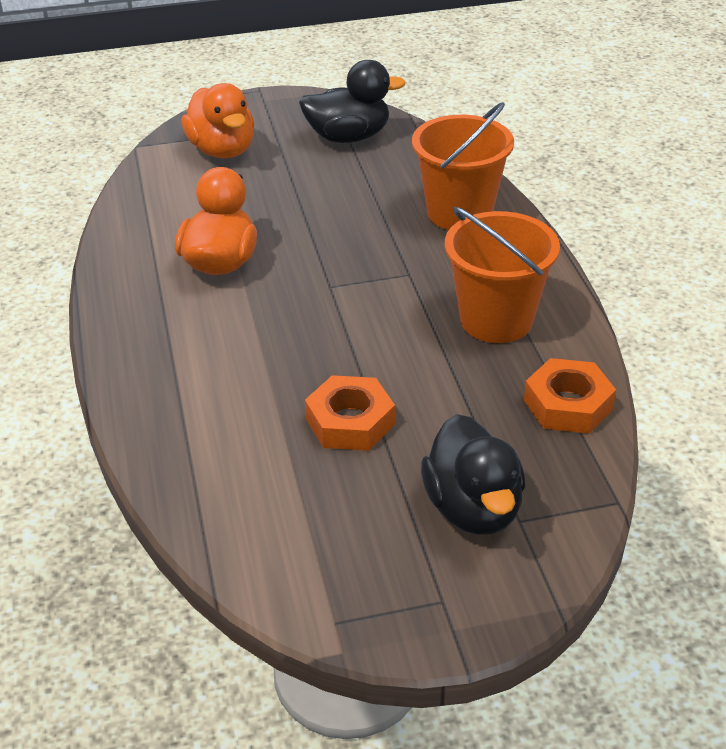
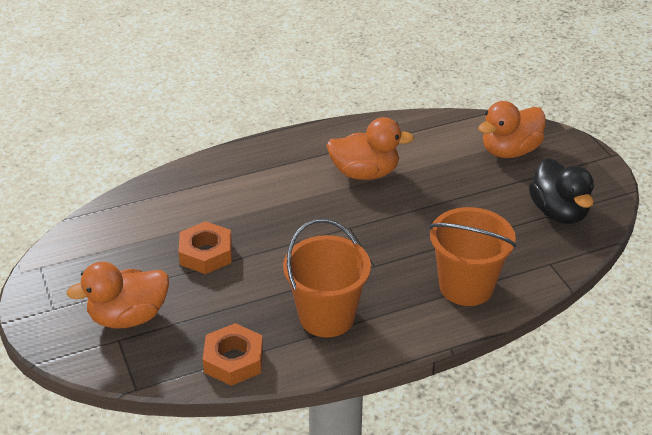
camera: 80 degrees right, 0 degrees up
black duck [421,414,525,535] -> orange duck [66,262,169,329]

